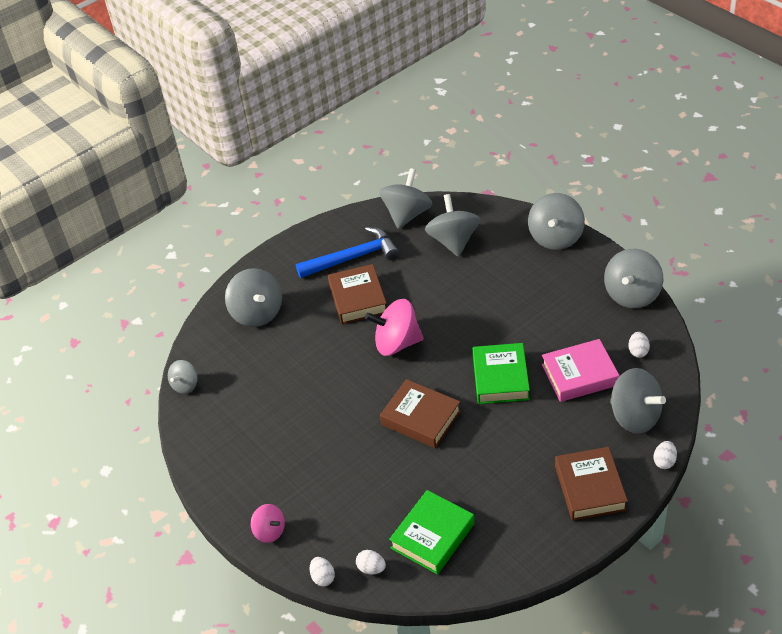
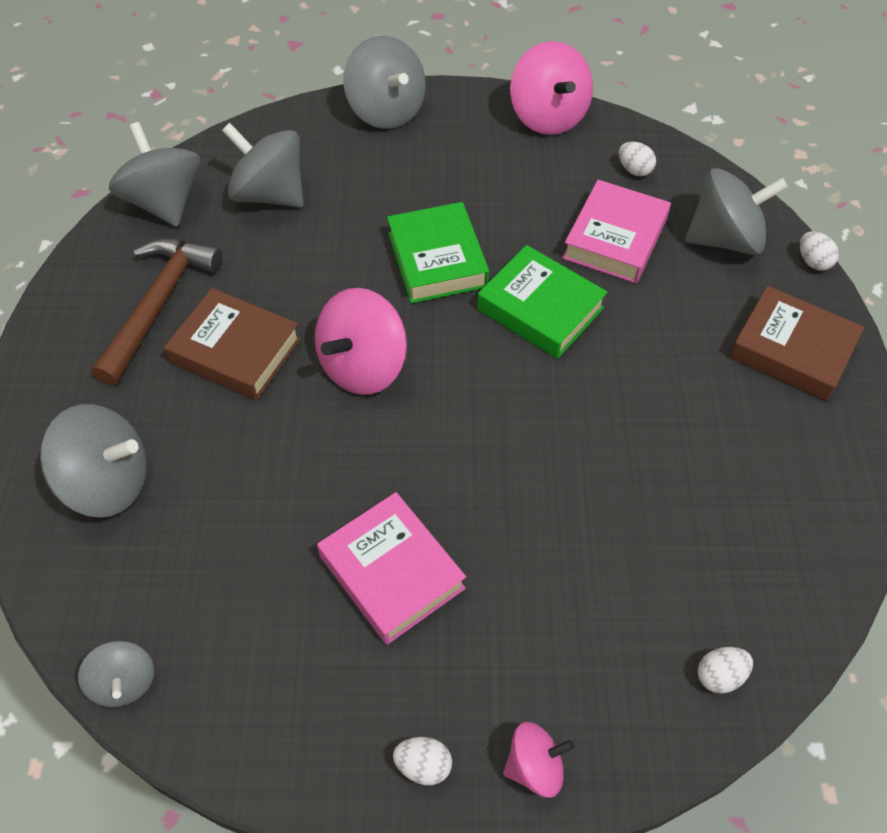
camera: 55 degrees left, 10 degrees up
blue hammer [296,227,399,278] -> brown hammer [92,238,222,386]
white egg [310,557,335,587] -> white egg moved to [393,737,452,785]
brown book [380,379,461,448] -> none
green book [389,490,475,575] -> green book moved to [387,202,489,303]
grey spinning top [604,249,664,308] -> pink spinning top [510,41,593,135]
none -> pink book [317,492,466,645]

